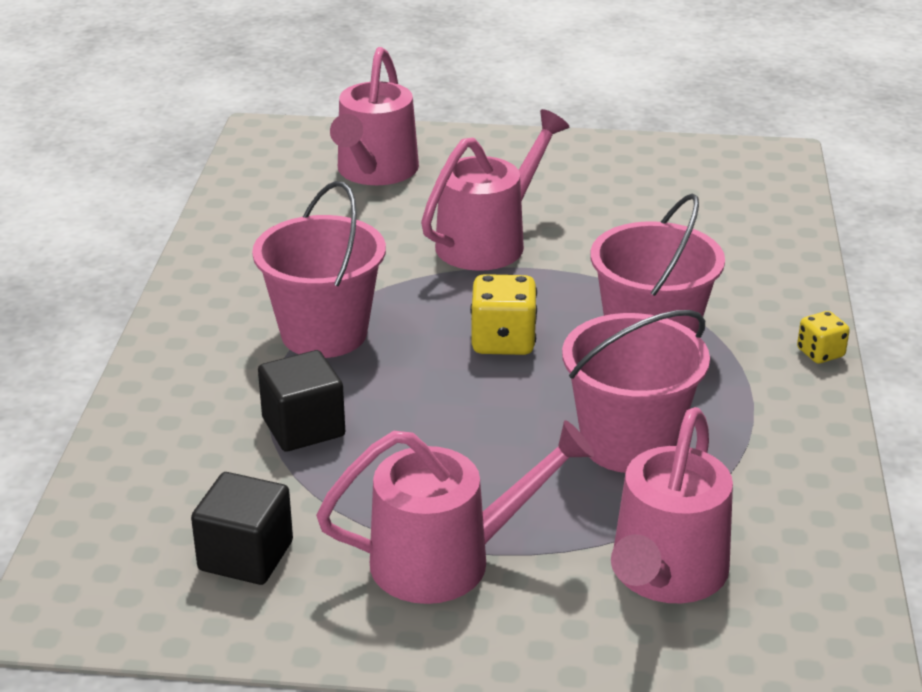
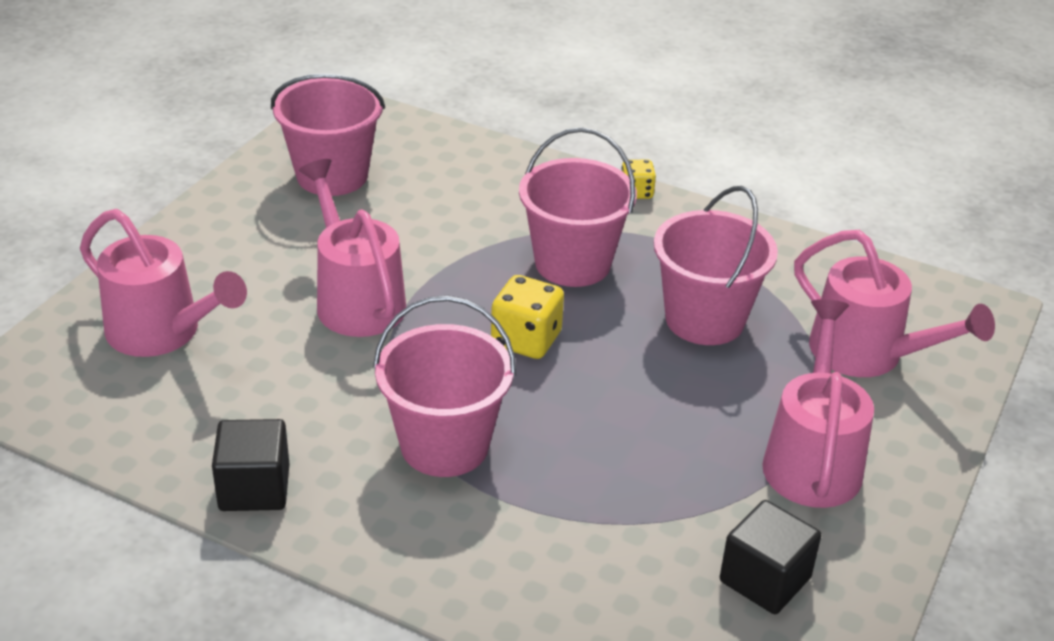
camera: 70 degrees left, 5 degrees up
black cube [258,350,345,452] -> black cube moved to [212,419,289,511]
none -> pink bucket [271,74,385,196]

